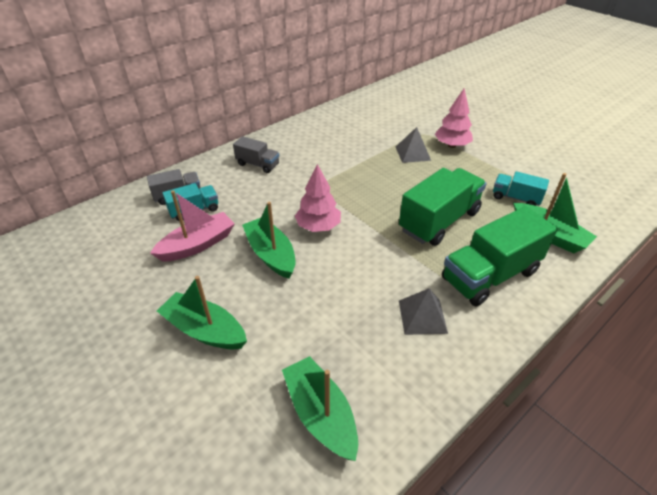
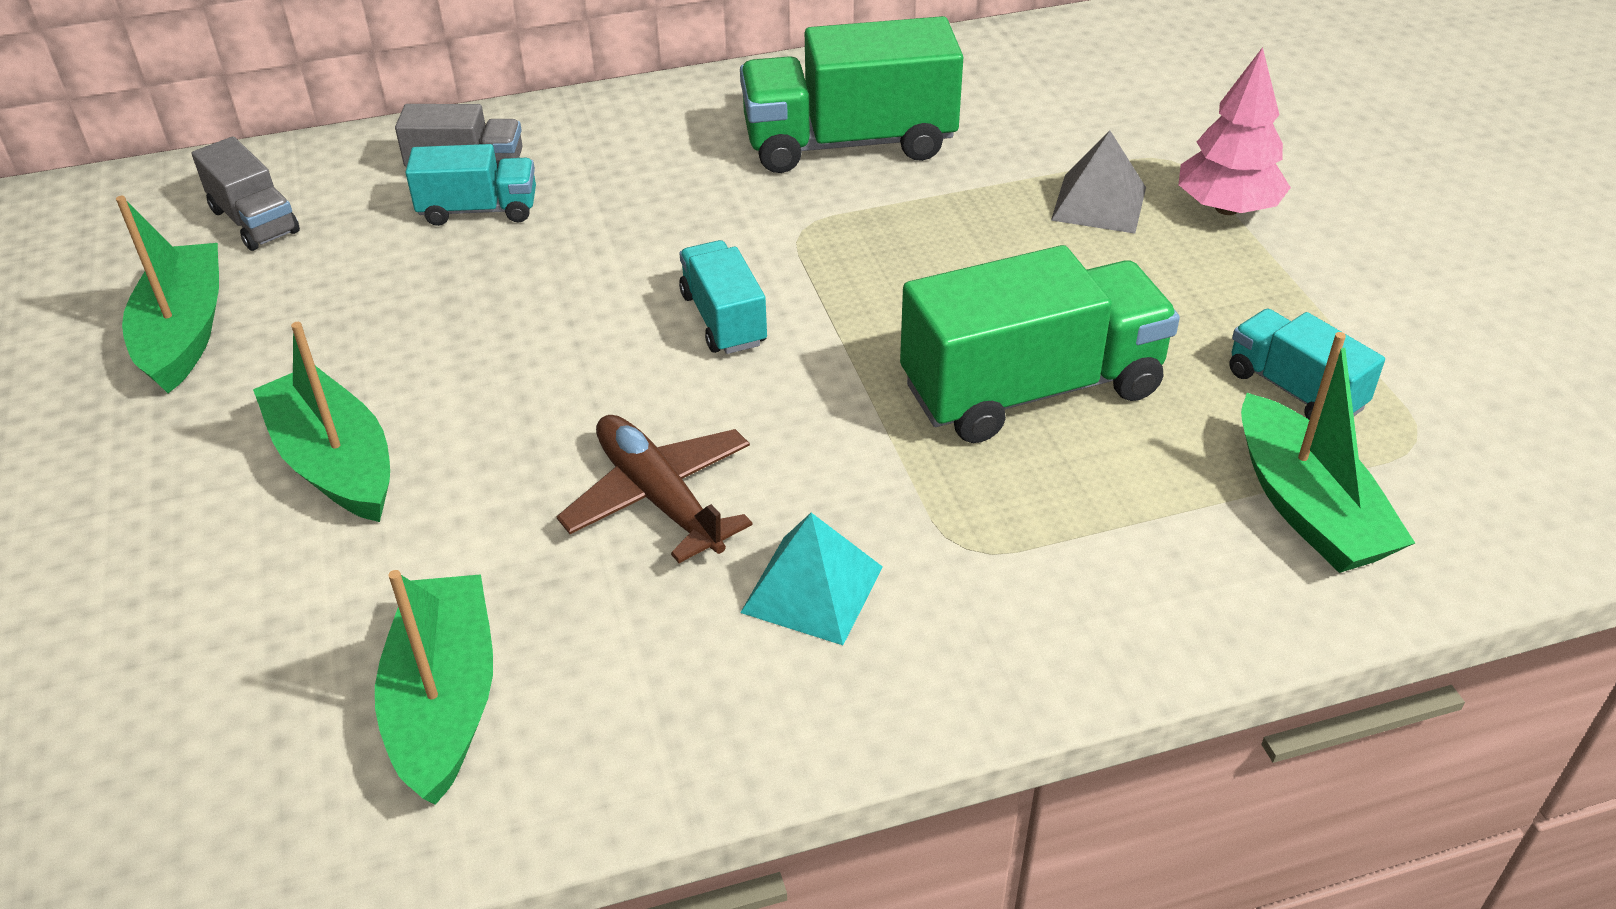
camera: 25 degrees right, 0 degrees up
pink boat [150,190,235,261] -> none
grey truck [233,136,279,173] -> grey truck moved to [192,136,300,251]
green boat [242,202,295,279] -> green boat moved to [116,196,219,393]
pink tree [295,164,341,232] -> turquoise truck [679,240,767,354]
grey pyramid [399,288,448,335] -> turquoise pyramid [740,513,883,645]
green truck [442,206,558,306] -> green truck moved to [740,16,963,173]
none -> brown plane [556,415,753,563]

